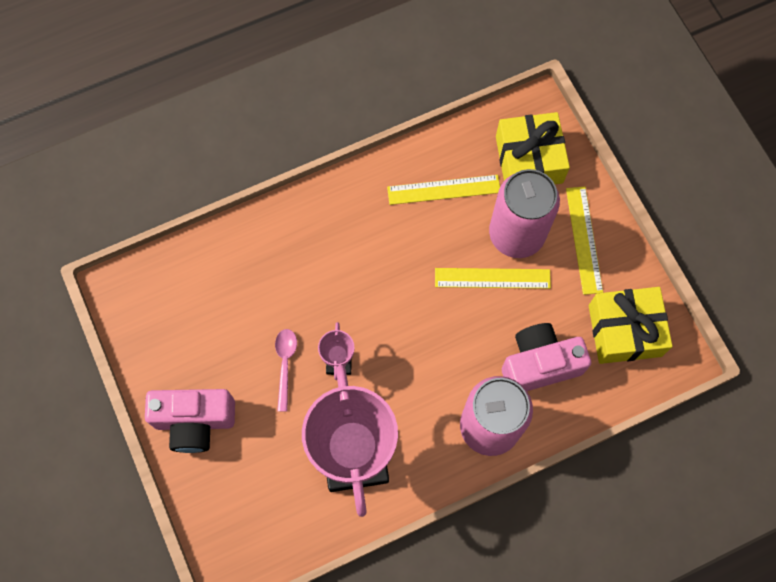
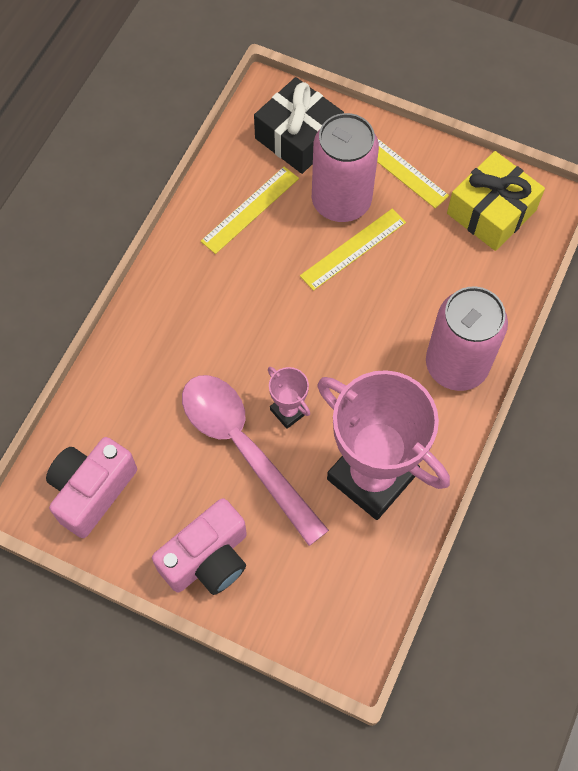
camera: 40 degrees left, 5 degrees down
pink spoon [275,329,297,412] -> pink spoon [182,375,329,546], size x2.23
yellow gift [496,112,570,184] -> black gift [254,77,344,174]
pink camera [502,323,591,391] -> pink camera moved to [46,437,137,538]

